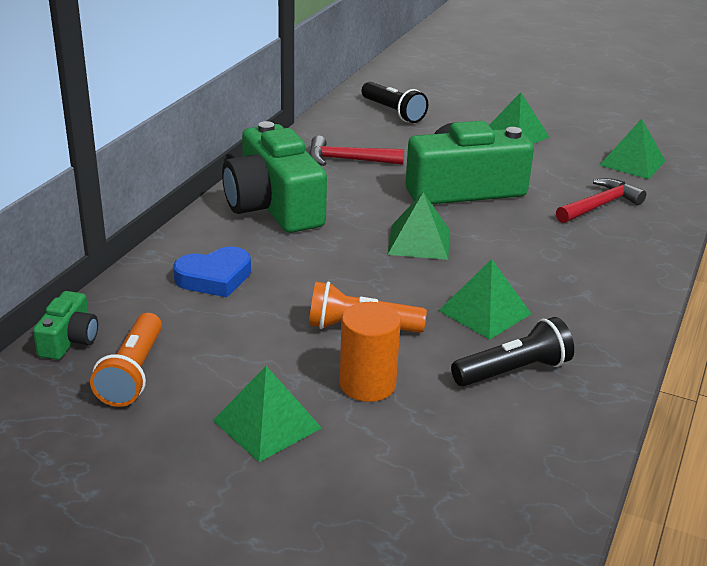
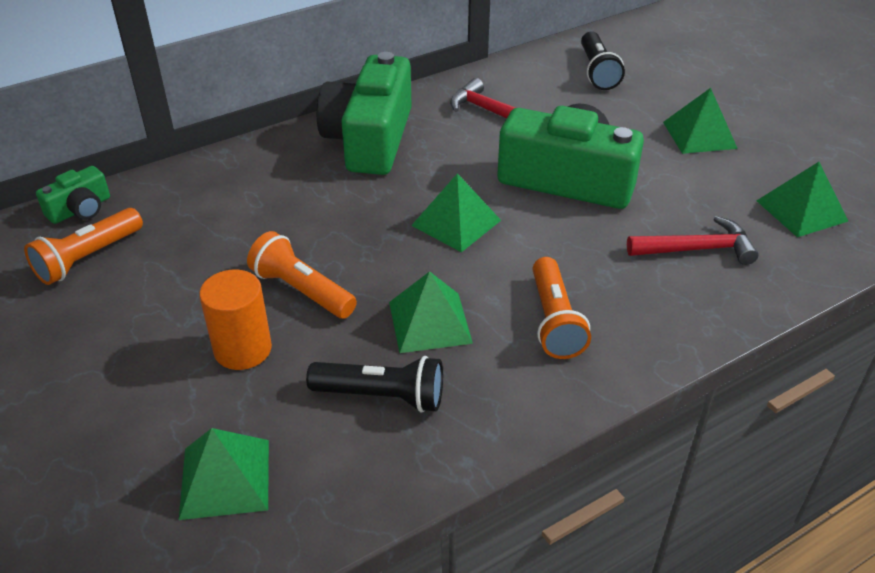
camera: 35 degrees right, 10 degrees up
blue heart [173,247,251,297] -> none
green pyramid [213,366,322,462] -> green pyramid moved to [179,428,269,520]
none -> orange flashlight [532,257,591,359]

